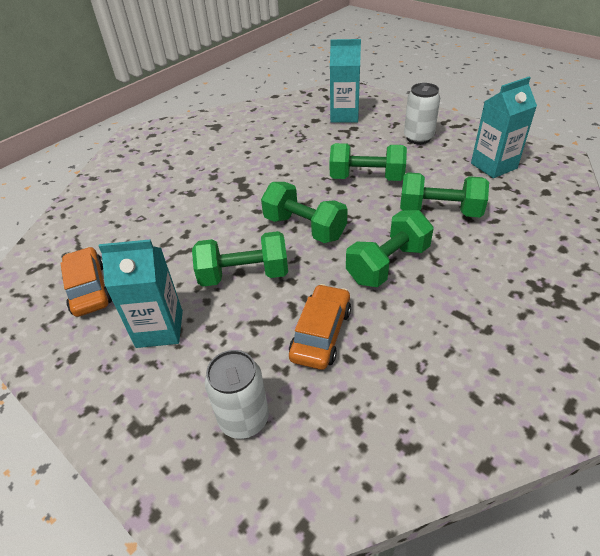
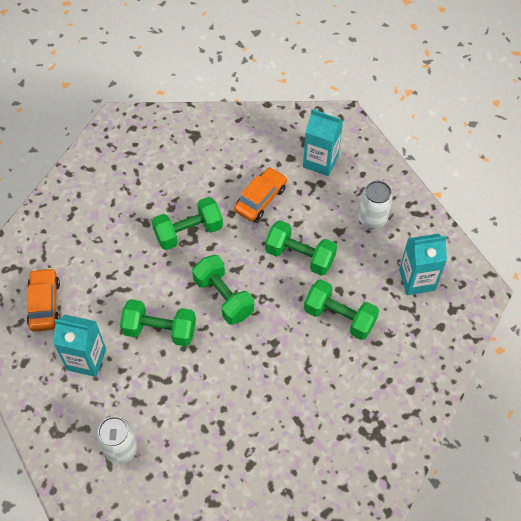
camera: 15 degrees right, 15 degrees up
orange car [289,284,351,370] -> orange car moved to [234,167,287,222]
green dumbbell [346,210,434,287] -> green dumbbell moved to [152,197,223,250]

